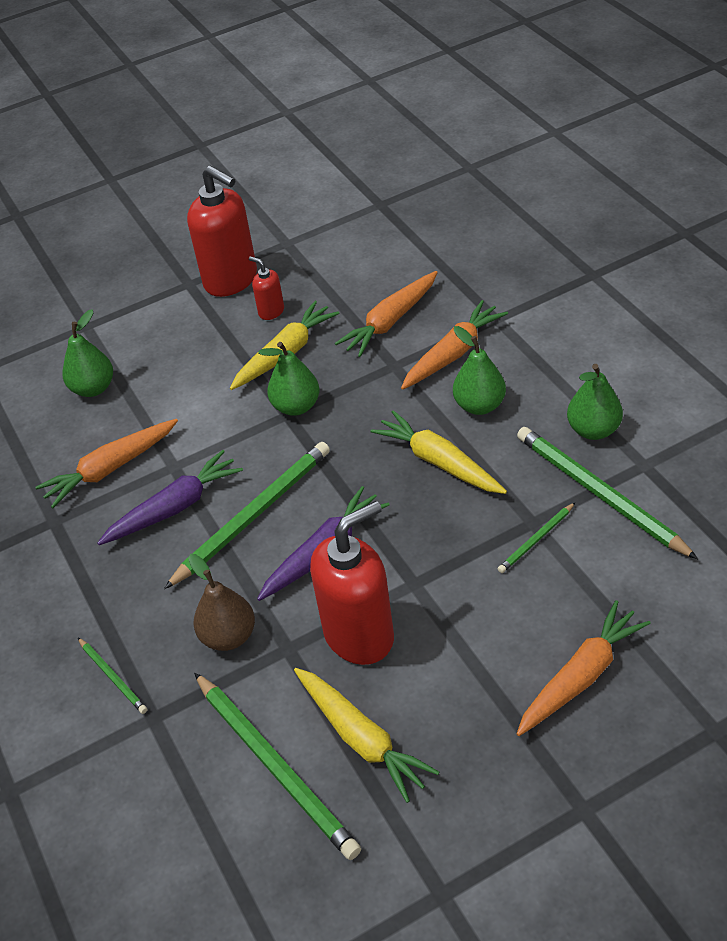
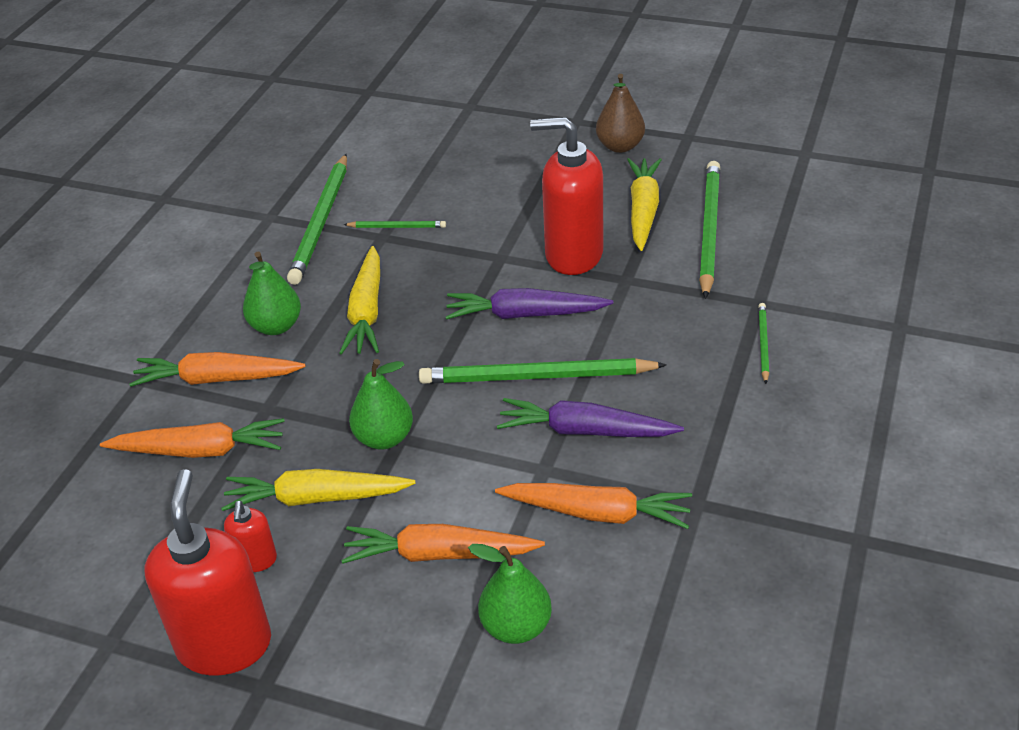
camera: 135 degrees left, 5 degrees down
brown pear [188,554,255,651] -> brown pear moved to [596,74,645,153]
orange carrot [517,600,651,736] -> orange carrot moved to [341,524,545,564]
green pear [567,364,623,440] -> none

